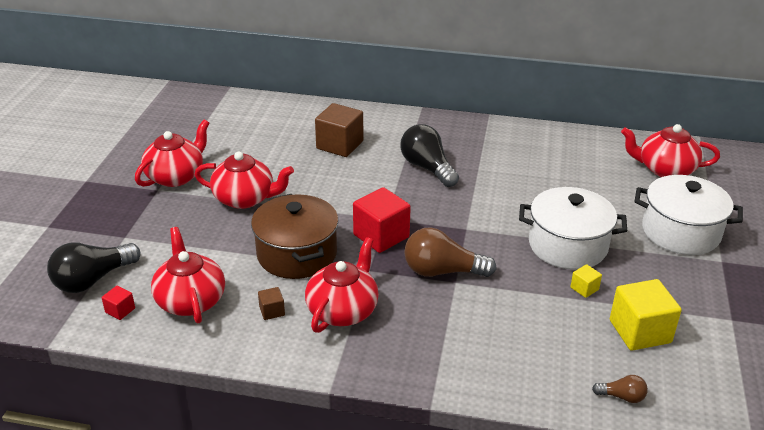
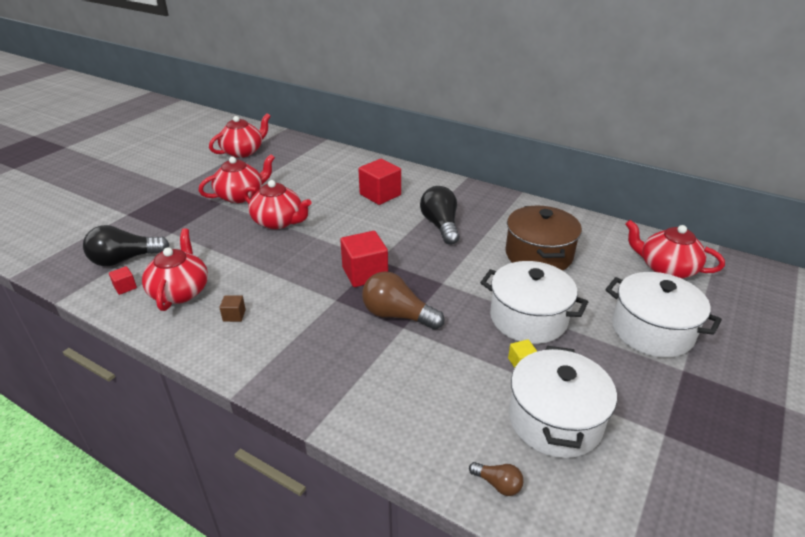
camera: 20 degrees right, 0 degrees up
brown pot [251,194,339,279] -> brown pot moved to [506,206,582,271]
red teapot [305,237,379,333] -> red teapot moved to [209,113,271,158]
brown cube [315,103,363,157] -> red cube [358,159,401,205]
yellow cube [610,279,682,351] -> white pot [509,346,617,458]

